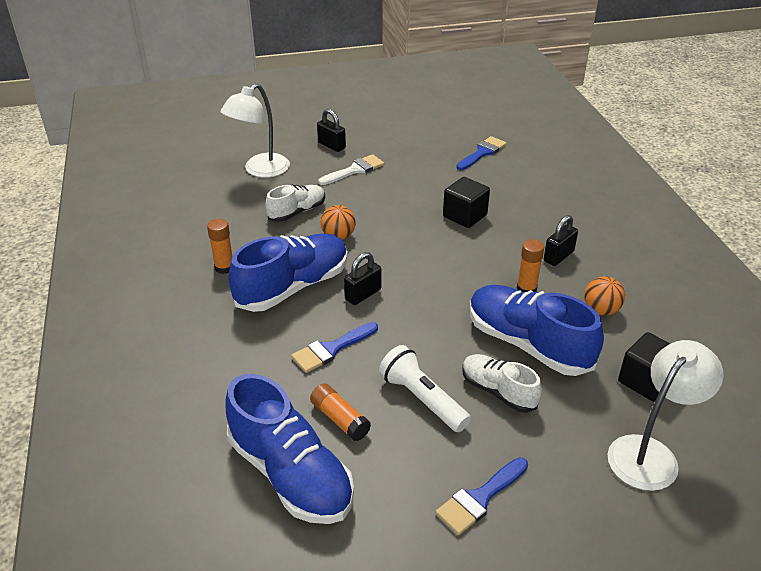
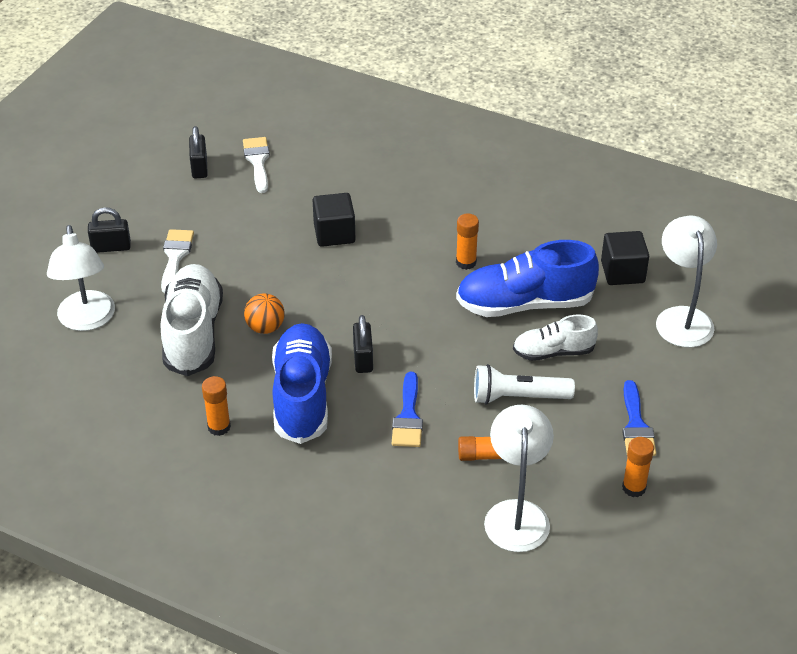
camera: 50 degrees left, 5 degrees up
blue shoe [225,374,354,524] -> white lamp [484,405,554,552]
white shoe [265,185,325,222] -> white shoe [161,264,223,376], size x1.72
blue brush [456,136,507,170] -> white brush [243,137,270,193]
black padlock [544,215,578,266] -> black padlock moved to [189,126,208,179]
orange ball [584,276,625,316] -> none
none -> orange glue stick [622,437,654,497]

